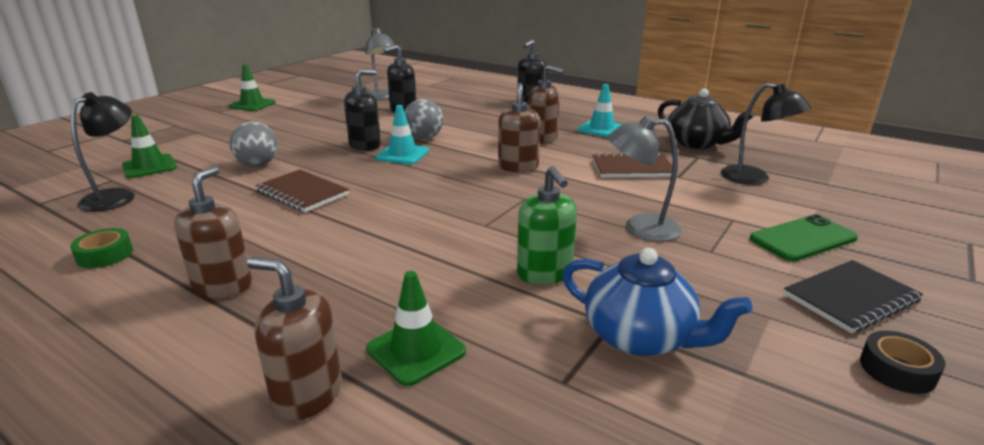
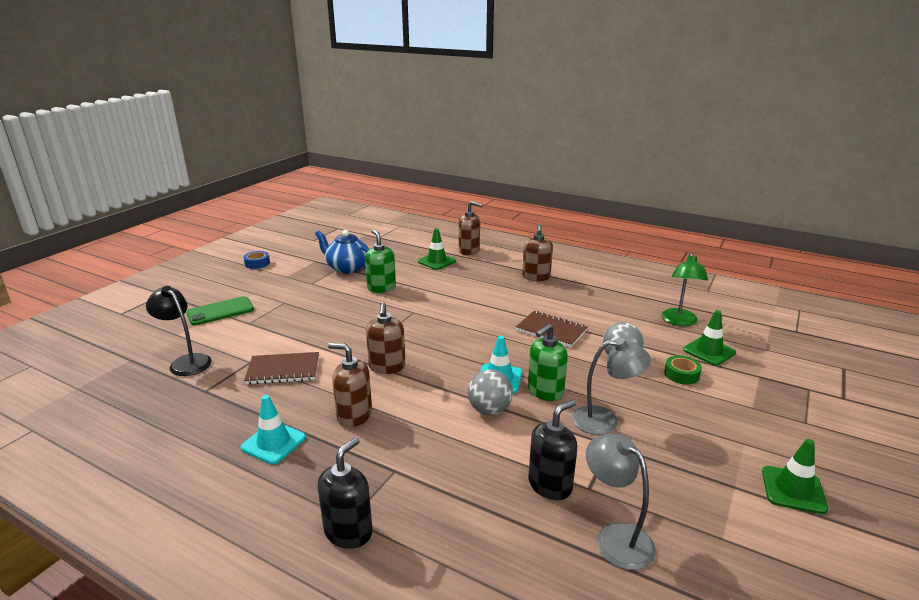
camera: 175 degrees right, 0 degrees up
black lamp [70,92,135,212] -> green lamp [661,253,708,326]
green tape [70,228,133,268] -> green tape moved to [664,355,702,385]
black soap dispenser [344,70,381,151] -> green soap dispenser [528,324,568,401]
grey lamp [608,115,681,241] -> grey lamp moved to [572,338,651,435]
black teapot [658,89,754,149] -> none
black notebook [784,260,923,334] -> none
black tape [860,331,946,394] -> blue tape [243,251,270,269]

